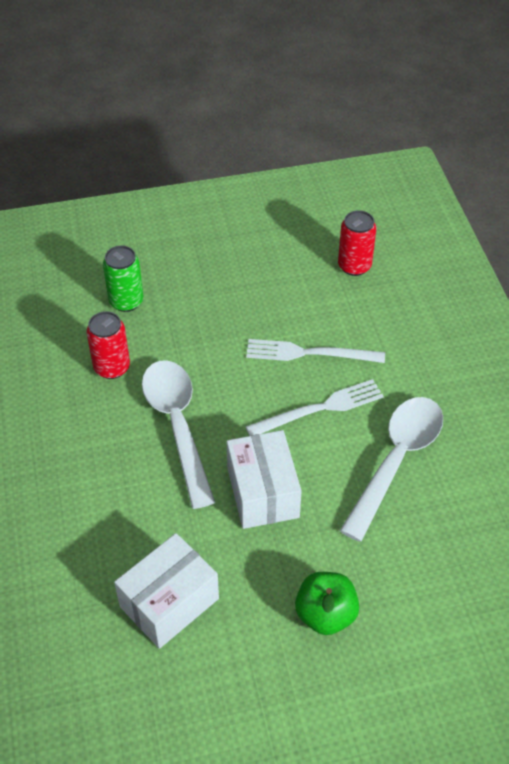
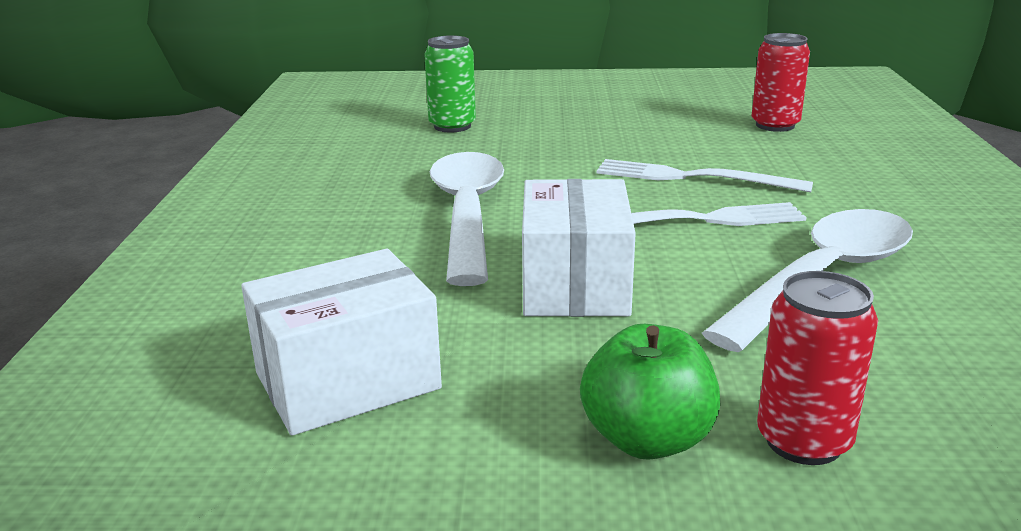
camera: 15 degrees right, 25 degrees down
red can [86,311,130,379] -> red can moved to [757,271,878,465]

